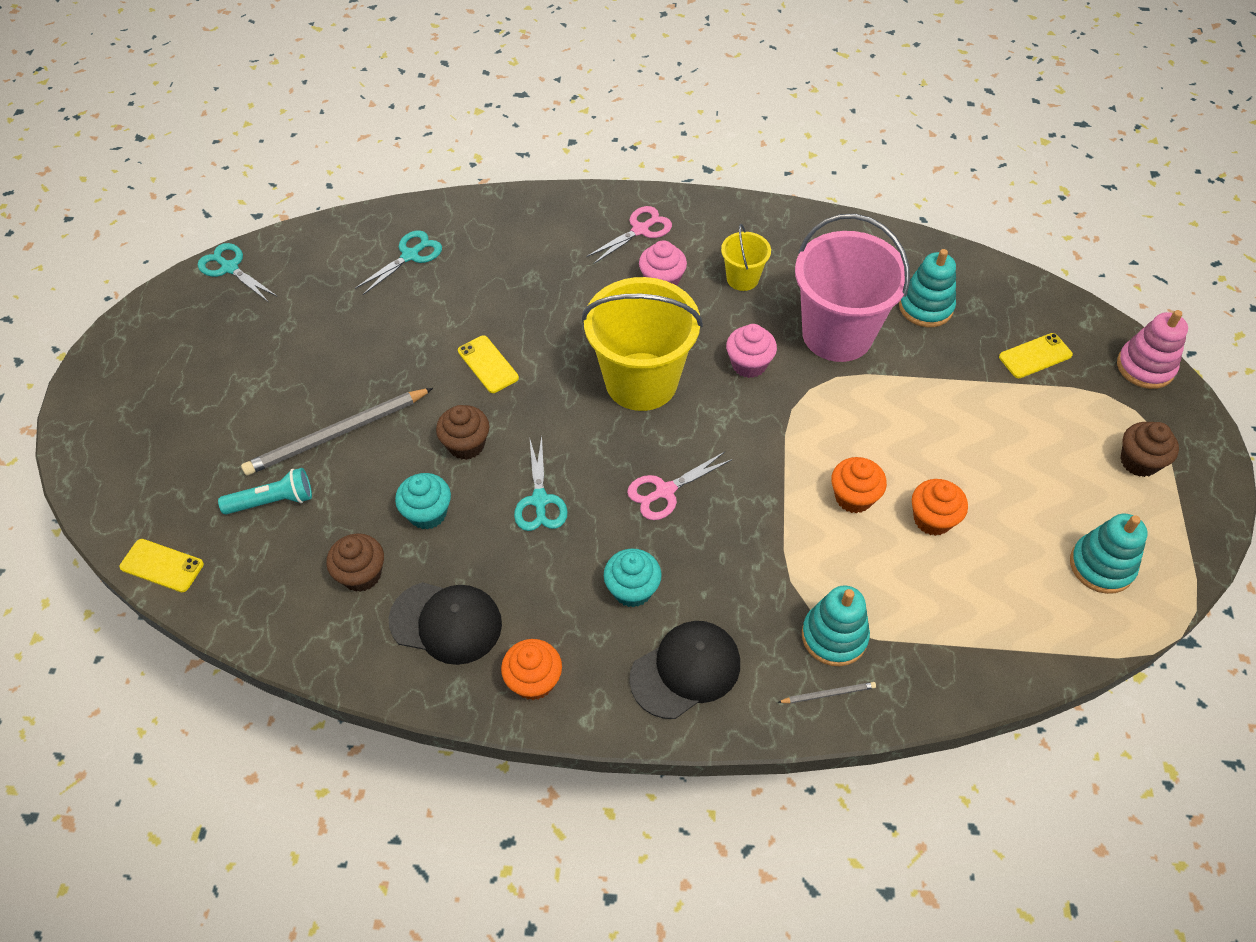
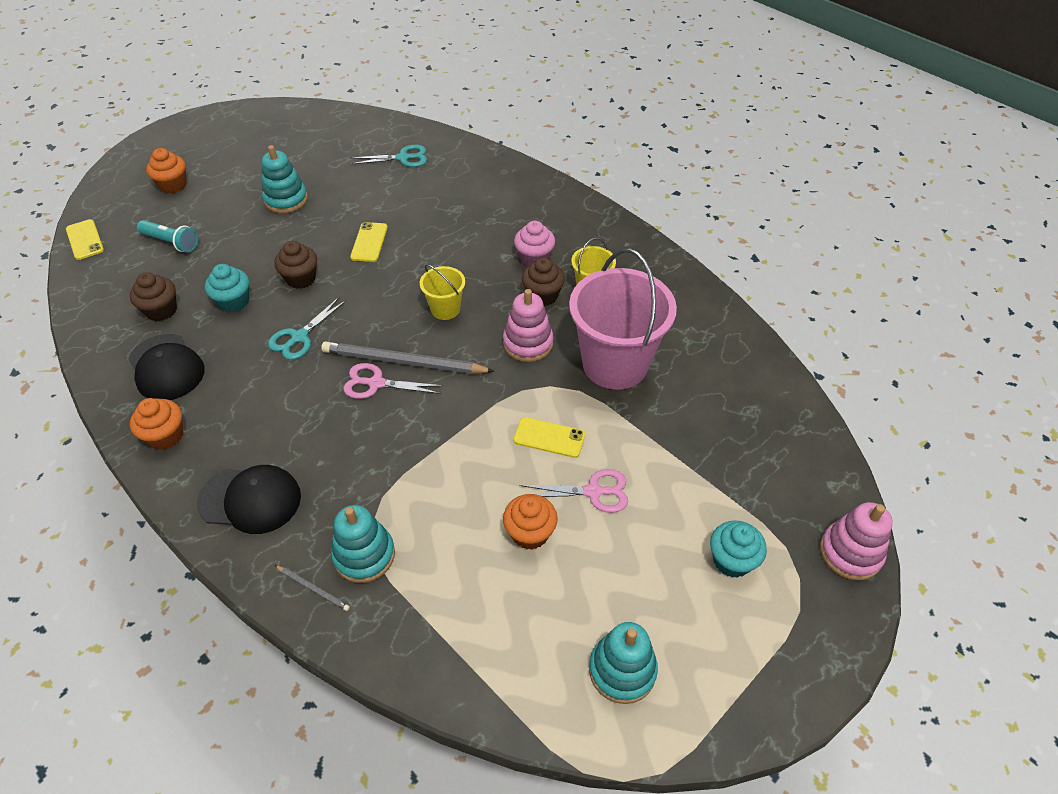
camera: 40 degrees right, 5 degrees down
turquoise scissors [198,243,278,302] -> none
grey pencil [241,388,433,475] -> grey pencil moved to [321,342,494,374]
yellow bucket [582,277,703,411] -> yellow bucket [420,264,465,320], size x0.47
pink scissors [586,206,672,264] -> pink scissors moved to [520,469,628,513]
turquoise cupcake [604,548,662,607] -> turquoise cupcake moved to [710,520,767,578]
pink cupcake [726,324,777,378] -> pink stacking toy [503,289,553,362]
orange cupcake [831,457,887,513] -> orange cupcake moved to [146,148,187,193]
turquoise stacking toy [899,249,956,327] -> turquoise stacking toy moved to [262,145,308,213]
yellow phone [999,333,1073,378] -> yellow phone moved to [514,417,585,458]
brown cupcake [1120,422,1179,477] -> brown cupcake moved to [522,258,565,306]

